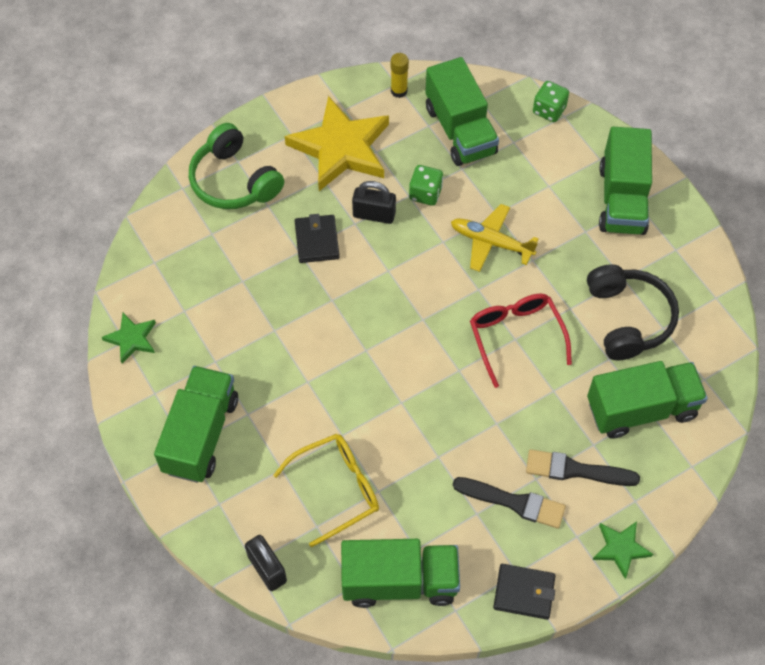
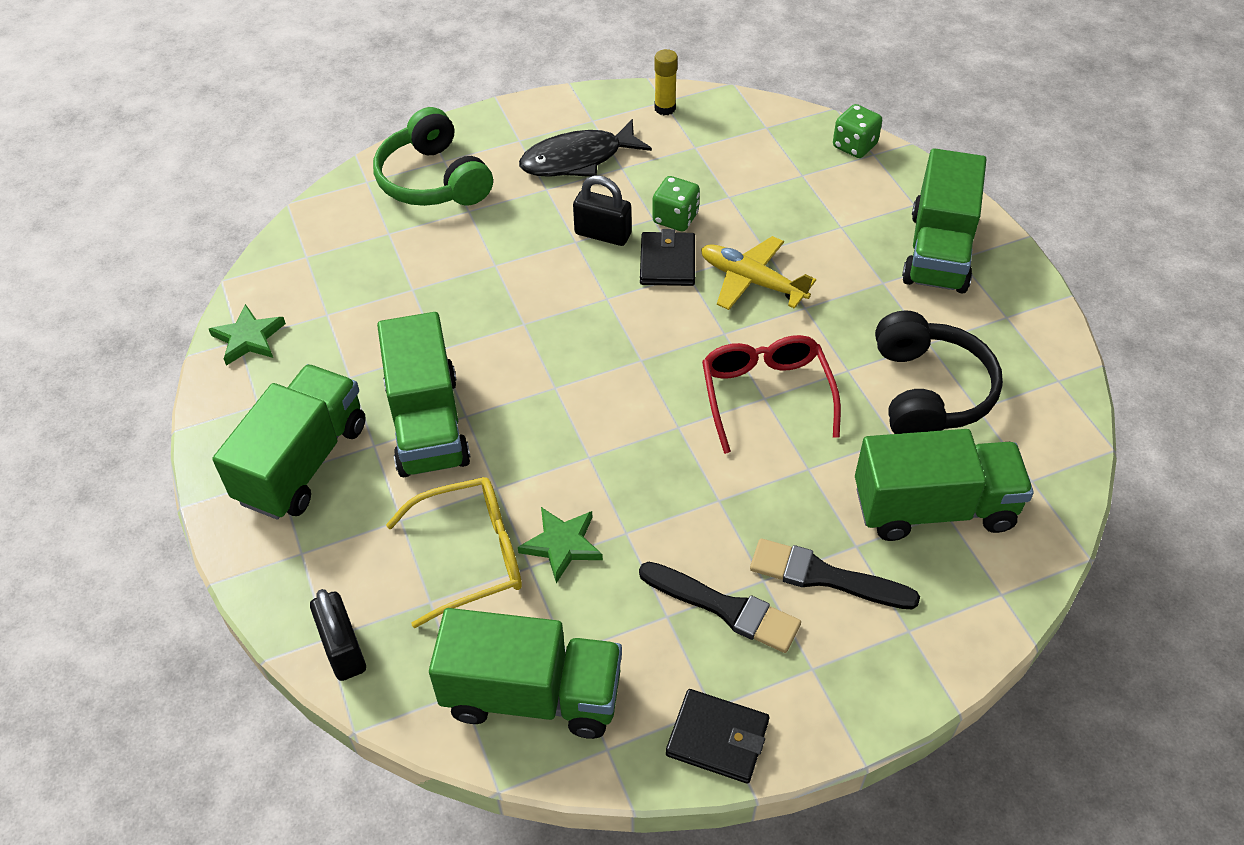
camera: 10 degrees right, 10 degrees down
yellow star [285,96,389,191] -> black fish [519,119,652,177]
black wallet [295,214,340,263] -> black wallet moved to [640,229,695,286]
green truck [425,57,499,166] -> green truck moved to [377,312,471,478]
green star [593,521,653,579] -> green star moved to [518,507,603,583]

